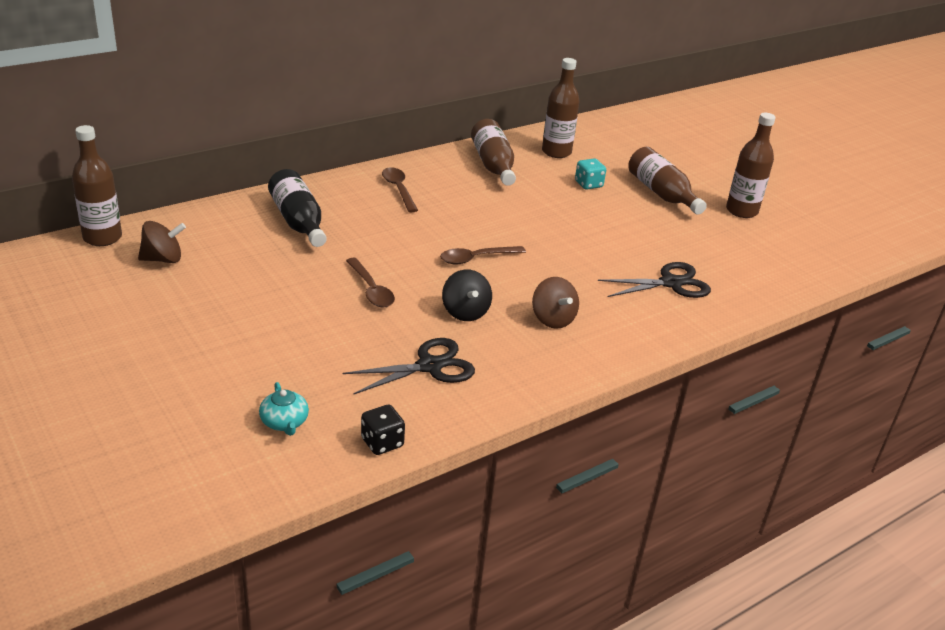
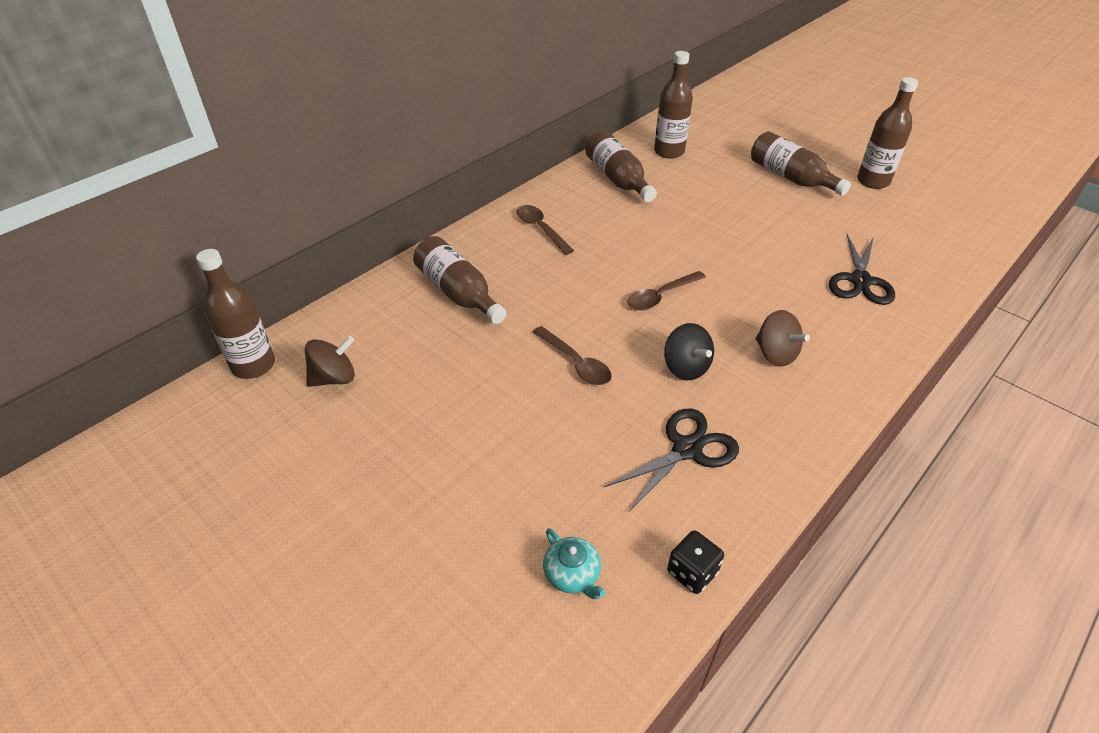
camera: 10 degrees left, 10 degrees up
black bottle [268,169,327,247] -> brown bottle [413,236,506,324]
turquoise dice [575,159,606,189] -> none
black scissors [598,262,711,298] -> black scissors turned 135 degrees clockwise [829,234,895,305]

